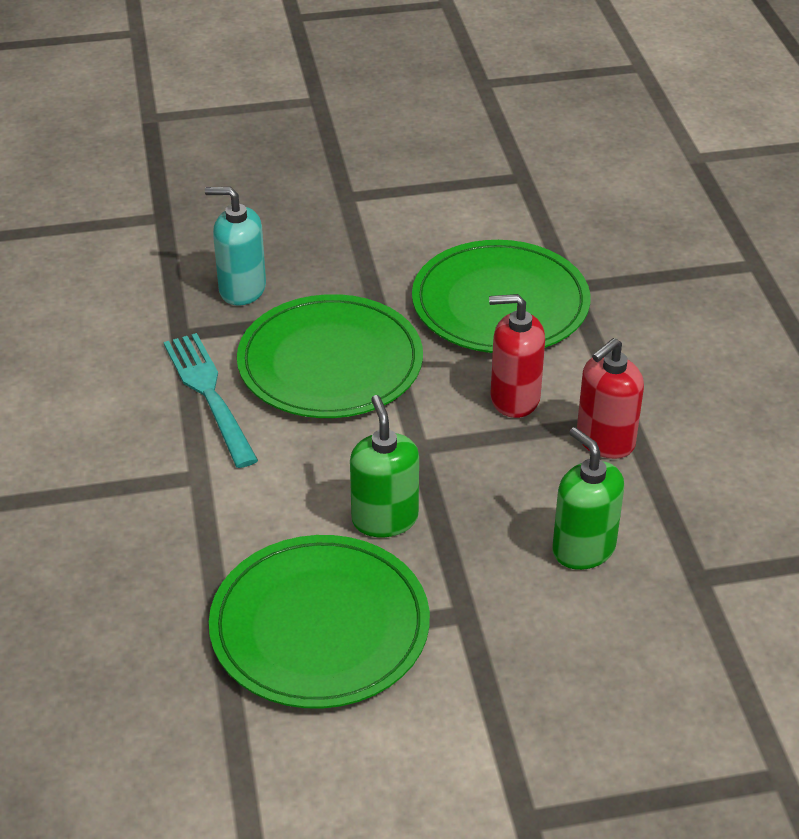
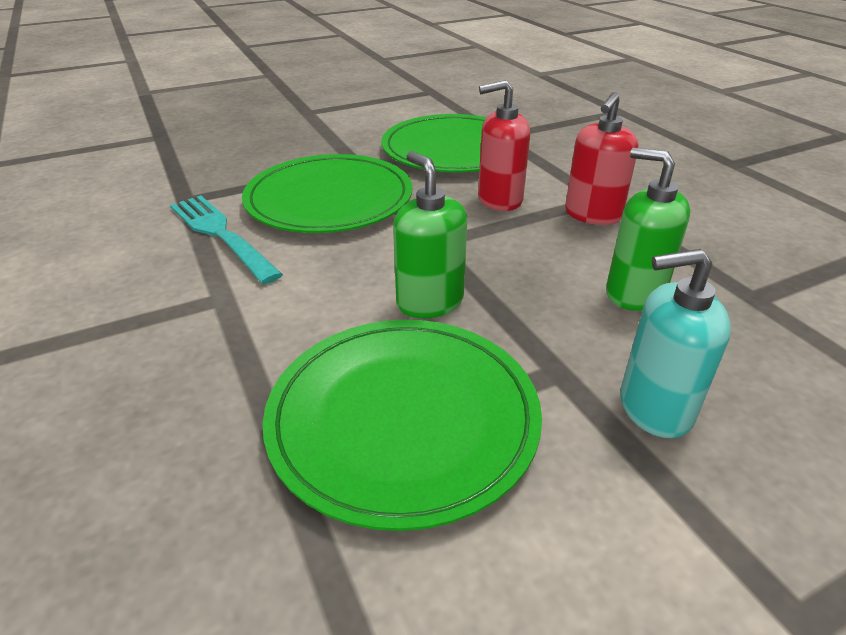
camera: 15 degrees left, 5 degrees down
turquoise soap dispenser [205,187,266,306] -> turquoise soap dispenser moved to [620,249,731,438]

